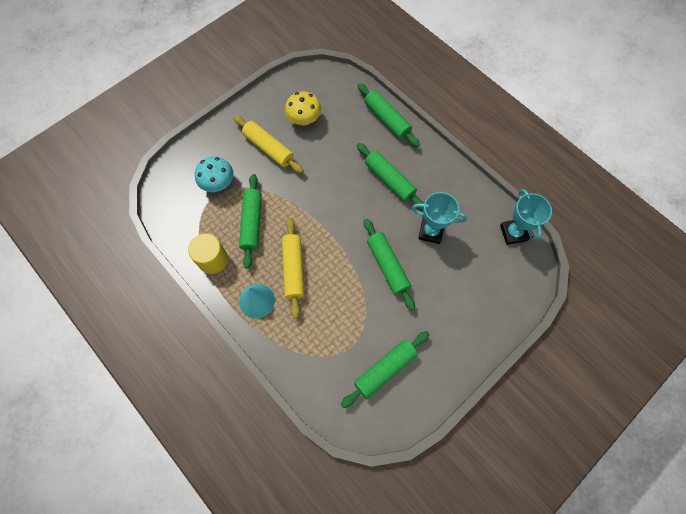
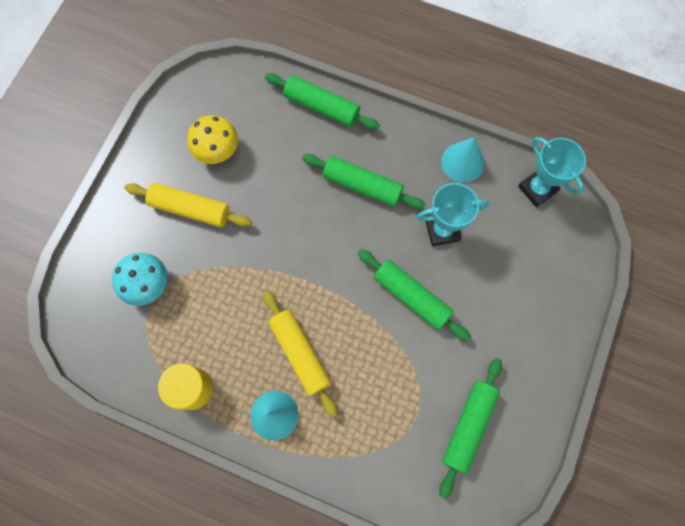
camera: 25 degrees left, 5 degrees up
green rolling pin [239,174,262,269] -> none
none -> turquoise cone [441,137,484,183]

